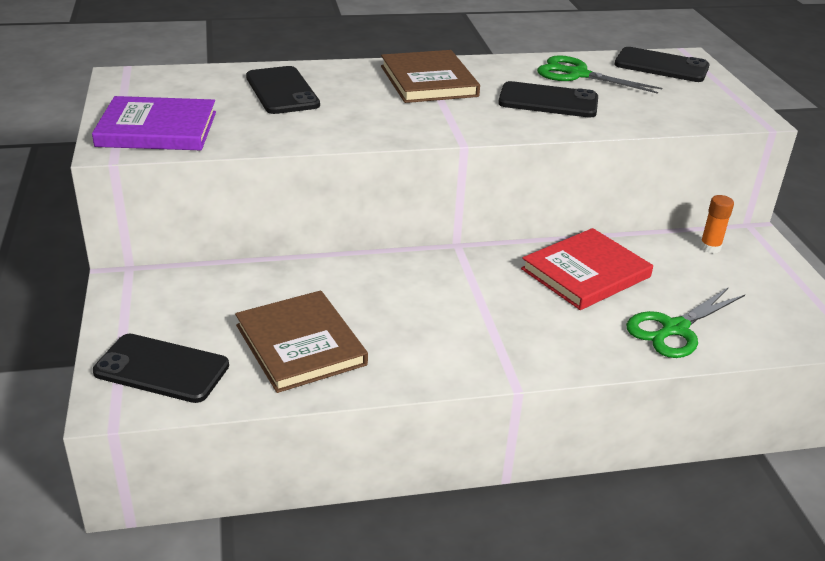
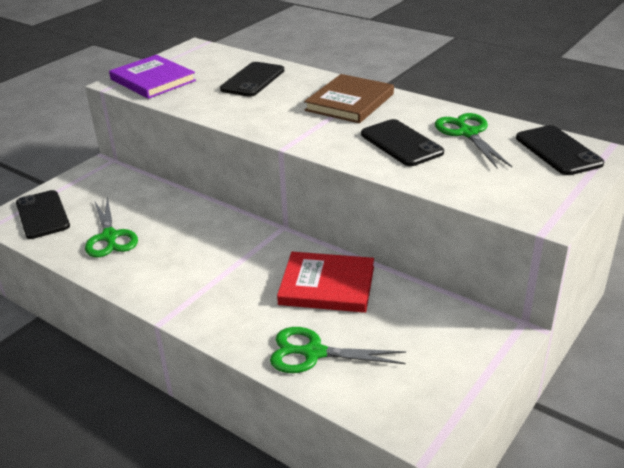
camera: 50 degrees right, 0 degrees up
brown book [235,290,368,393] -> green scissors [85,196,138,257]
orange glue stick [700,195,734,253] -> none

